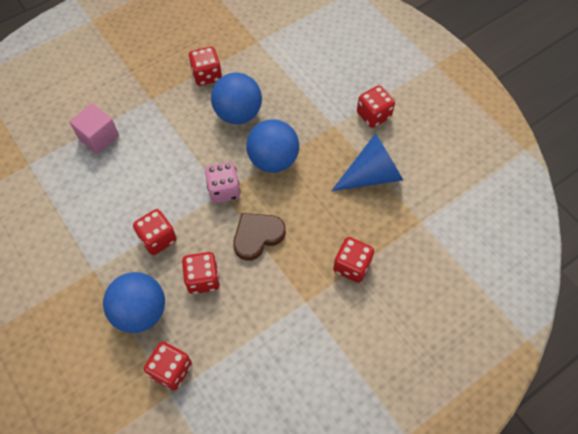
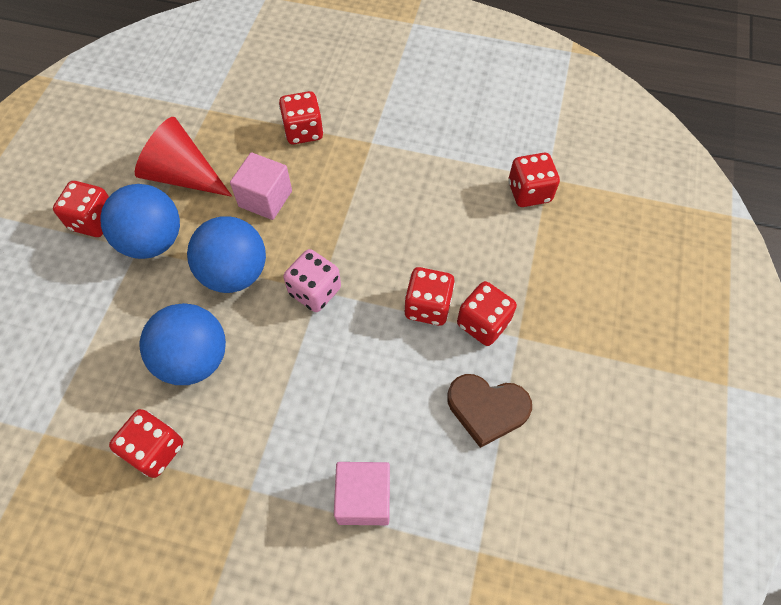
camera: 130 degrees left, 0 degrees up
blue ball [103,272,165,333] -> blue ball moved to [100,184,180,259]
red dice [182,252,220,294] -> red dice moved to [457,281,517,346]
brown heart [233,213,286,261] -> brown heart moved to [447,374,532,448]
blue cone [331,133,403,191] -> red cone [135,117,232,197]
none -> pink cube [230,152,292,220]

